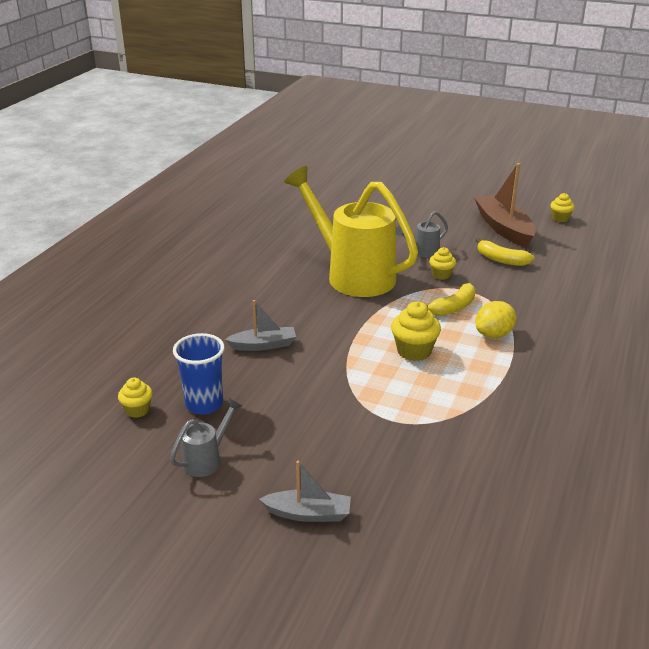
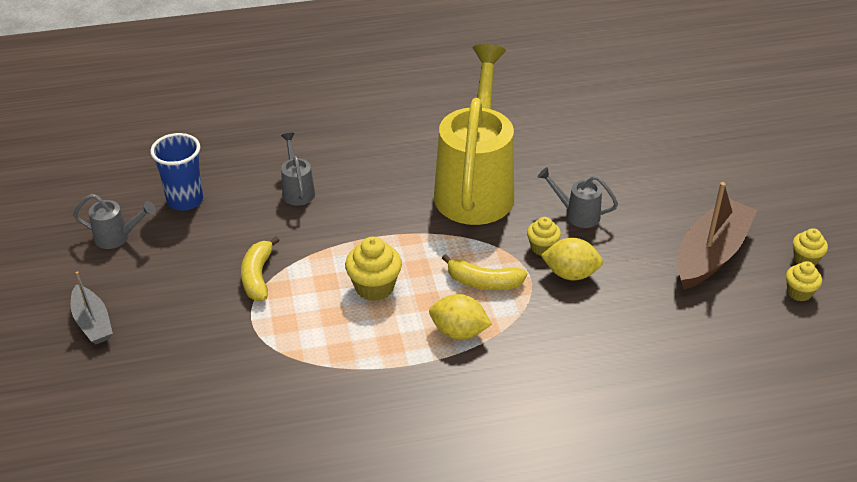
camera: 55 degrees right, 10 degrees up
yellow cupcake [118,377,153,418] -> yellow cupcake moved to [793,228,828,266]
grey boat [225,300,296,351] -> grey watering can [281,133,315,206]
yellow banana [476,238,535,266] -> yellow banana moved to [241,236,280,301]
none -> yellow lemon [541,238,603,280]

